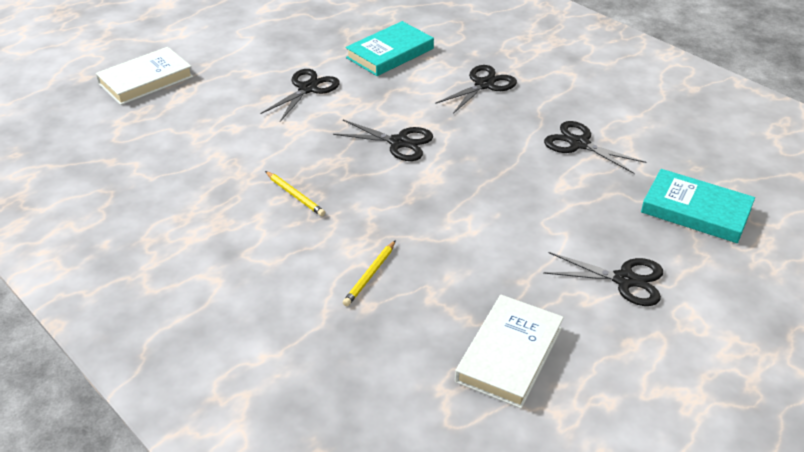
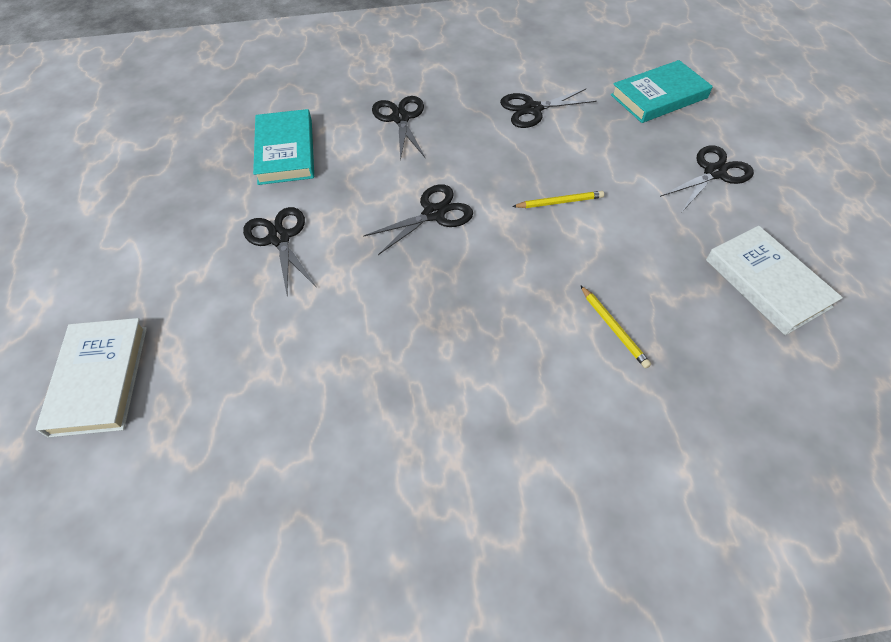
camera: 55 degrees left, 15 degrees up
yellow pencil [265,171,325,216] -> yellow pencil moved to [512,191,604,208]

